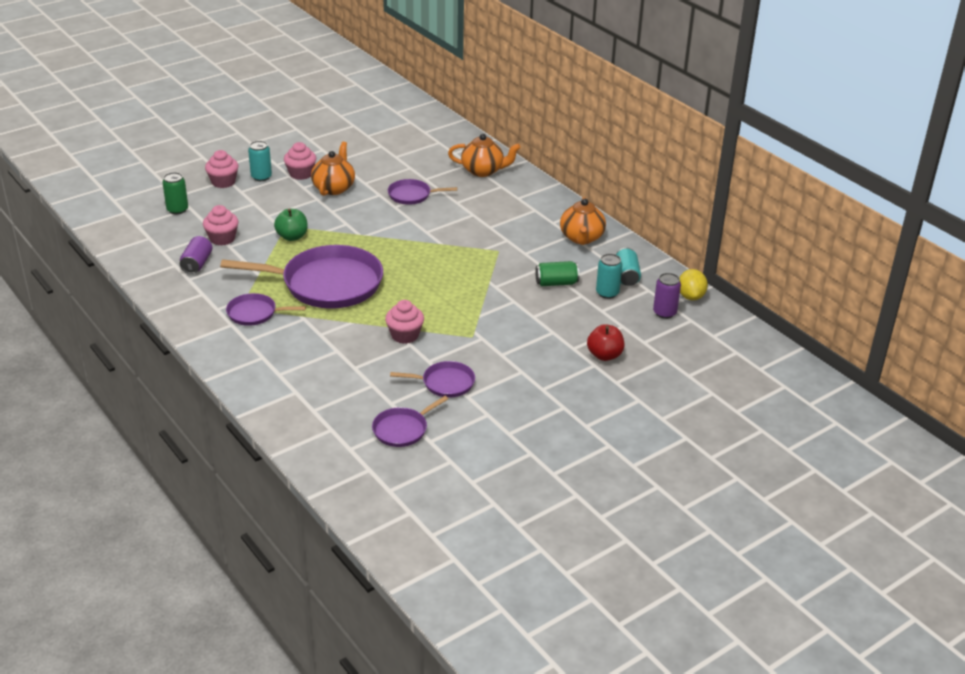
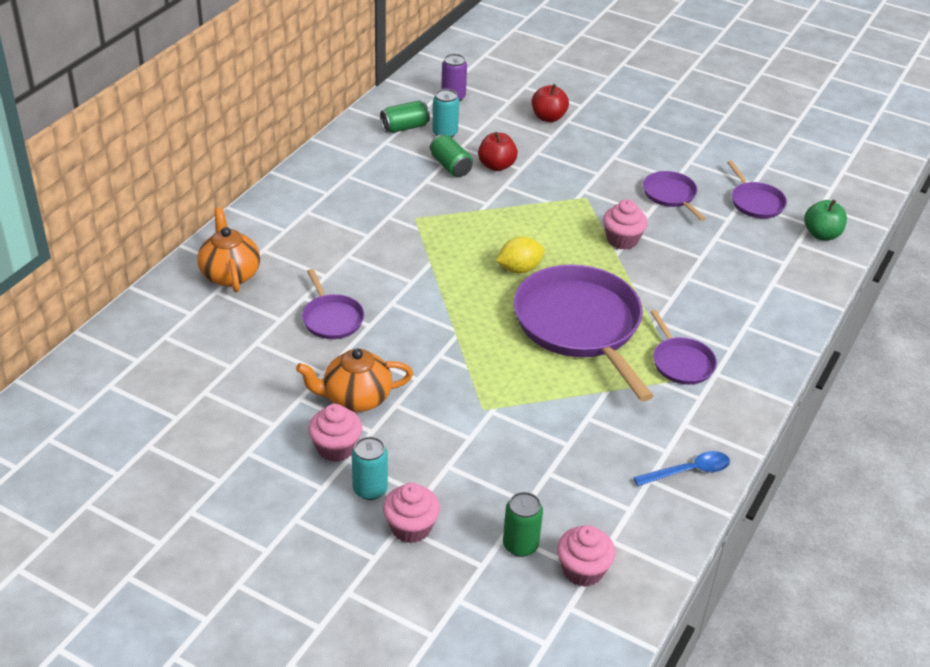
camera: 115 degrees left, 5 degrees up
purple can [180,236,212,274] -> none
pink cupcake [203,205,238,246] -> pink cupcake moved to [557,525,615,587]
green apple [274,209,308,241] -> green apple moved to [804,199,847,241]
purple pan [372,396,448,447] -> purple pan turned 45 degrees clockwise [727,161,787,219]
orange teapot [560,197,606,245] -> none
turquoise can [616,248,641,286] -> green can [380,100,430,133]
yellow lemon [680,269,708,300] -> yellow lemon moved to [496,237,544,273]
none -> red apple [478,132,518,171]
none -> blue spoon [633,451,730,486]

